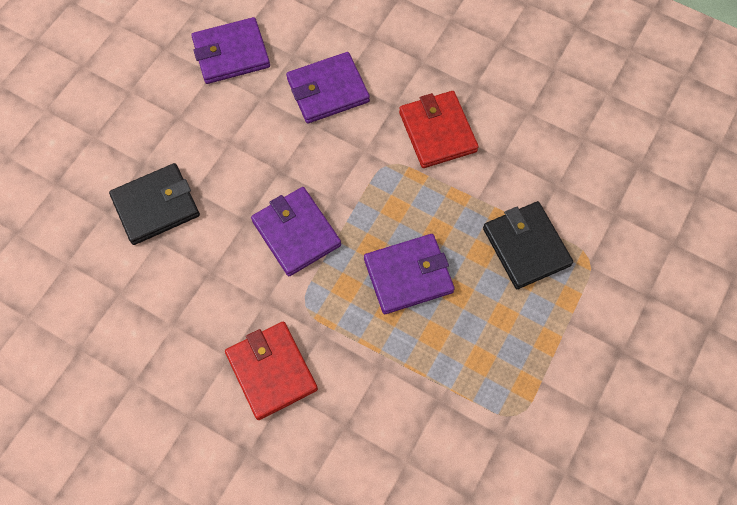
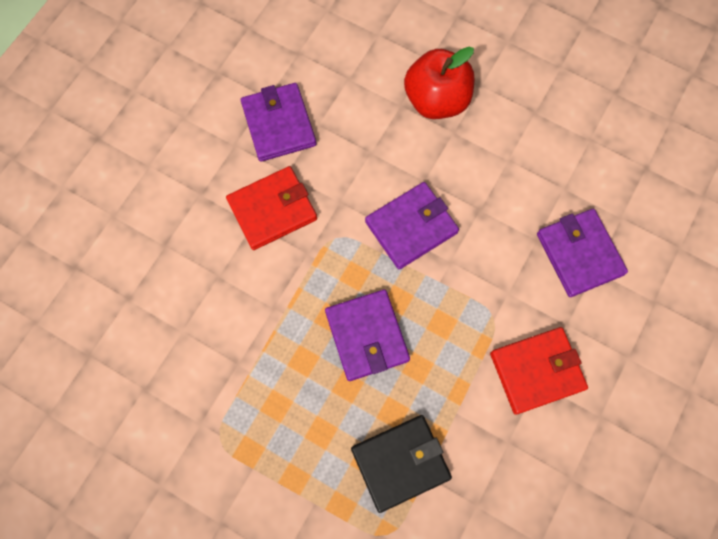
camera: 90 degrees right, 5 degrees up
black wallet [109,163,200,245] -> red apple [404,47,474,119]
purple wallet [191,17,270,84] -> purple wallet moved to [241,83,316,162]

